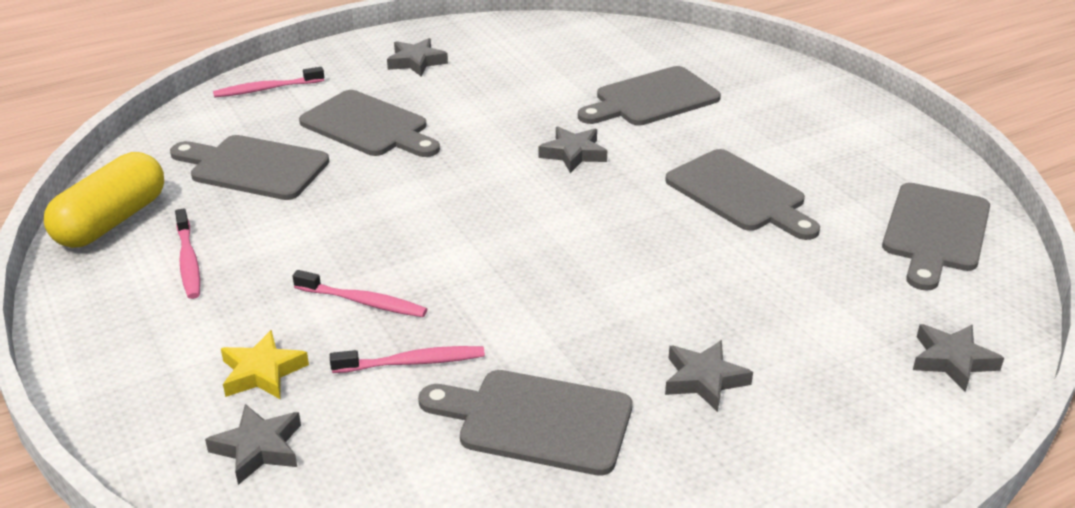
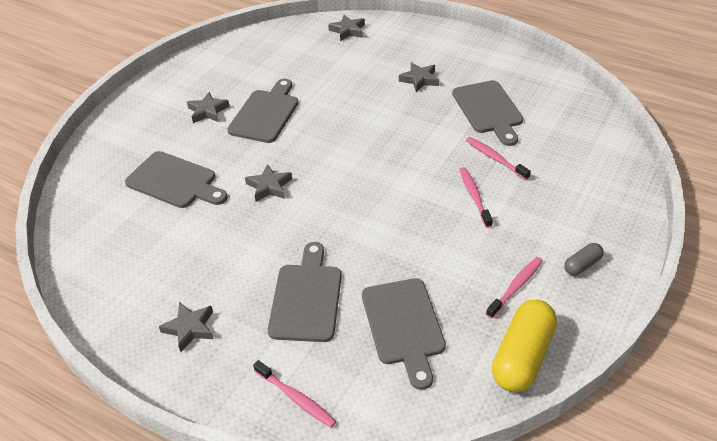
camera: 120 degrees left, 10 degrees up
yellow capsule [44,152,164,248] -> yellow capsule turned 60 degrees counterclockwise [492,300,557,392]
grey star [205,404,301,485] -> grey star moved to [187,92,230,123]
yellow star [221,330,309,399] -> none
grey cutting board [882,183,990,291] -> none
none -> grey capsule [564,243,604,275]

